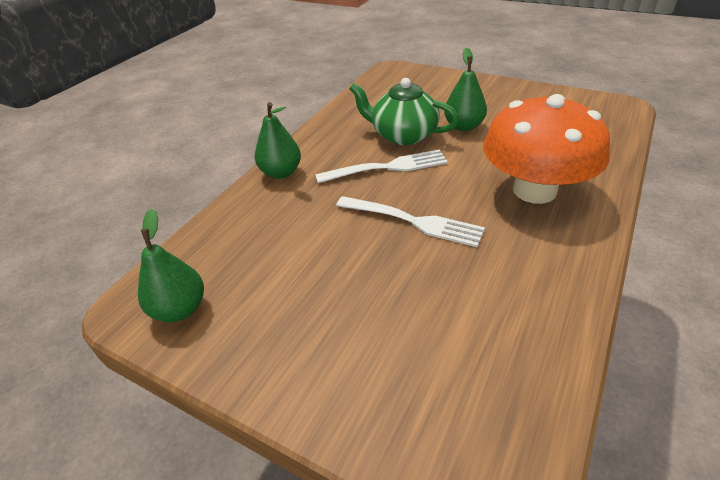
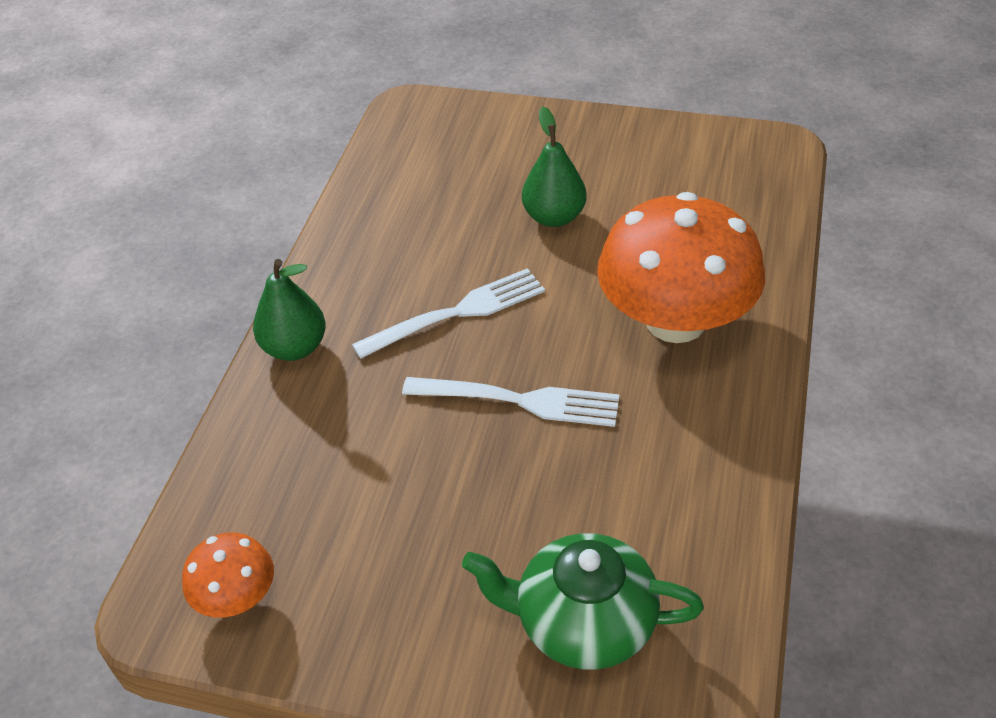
camera: 15 degrees left, 5 degrees up
green pear [138,209,204,322] -> orange mushroom [182,532,274,618]
green teapot [349,78,459,145] -> green teapot moved to [462,533,704,670]

